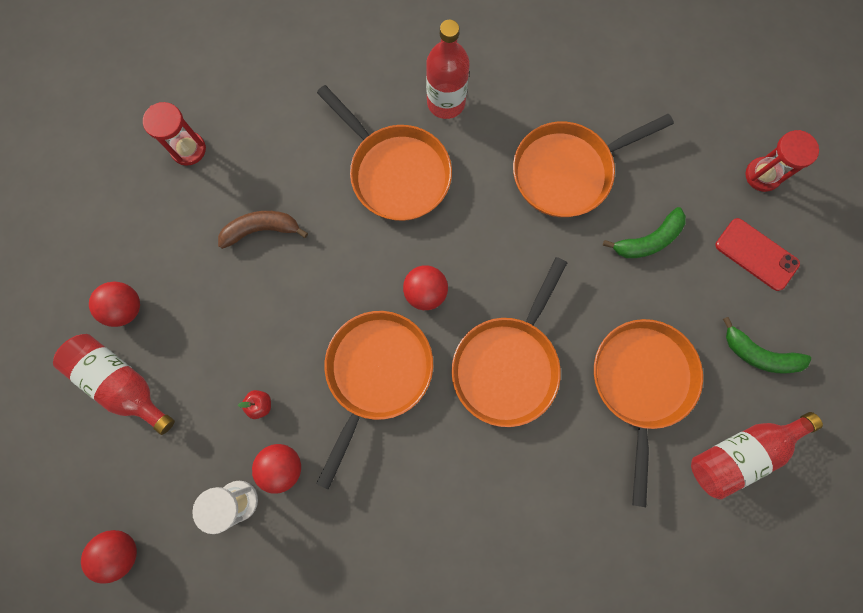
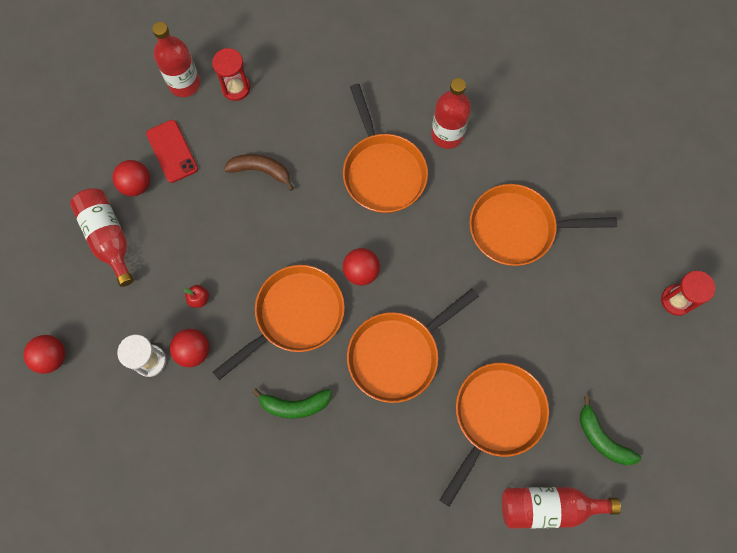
camera: 25 degrees right, 5 degrees down
green banana [603,207,686,258] -> green banana moved to [252,388,332,418]
red phone [715,218,800,291] -> red phone moved to [146,120,198,183]
none -> red bottle [152,22,200,97]

